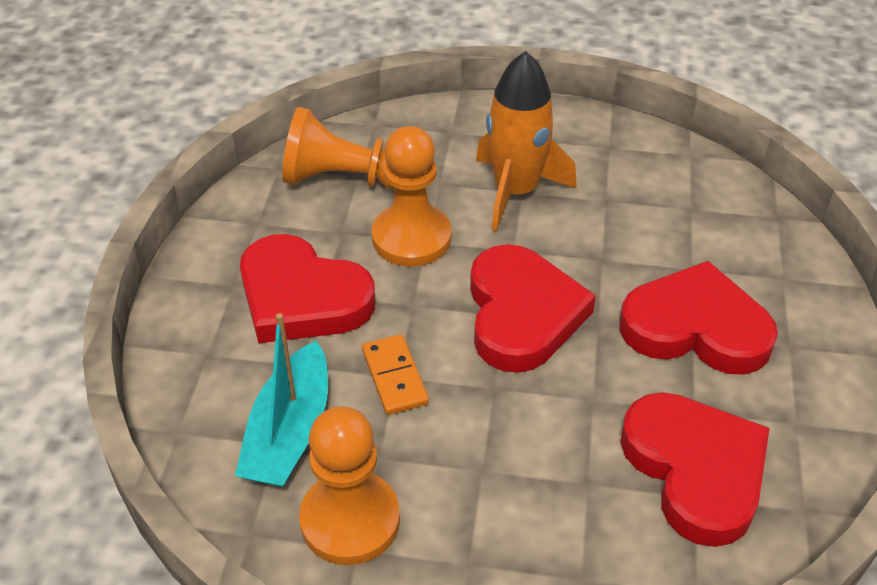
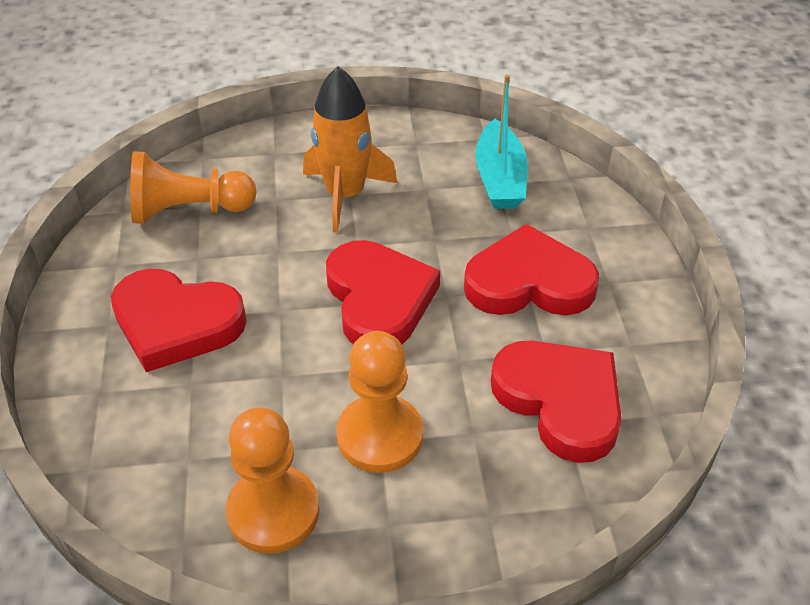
camera: 15 degrees left, 0 degrees up
turquoise boat [235,313,328,487] -> turquoise boat moved to [475,75,528,209]
orange domino [362,334,429,415] -> none
orange pawn [372,126,451,267] -> orange pawn moved to [337,331,423,473]

